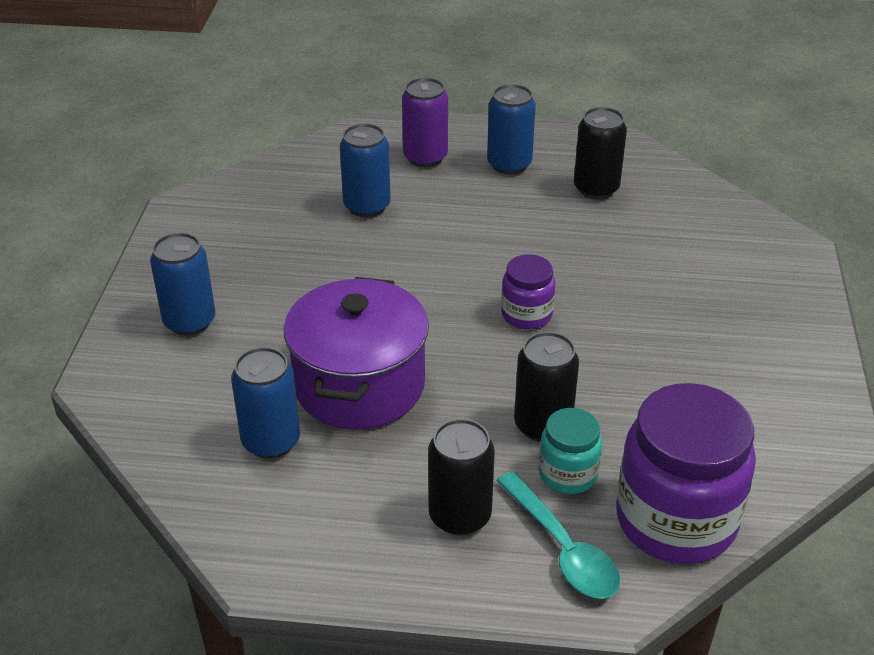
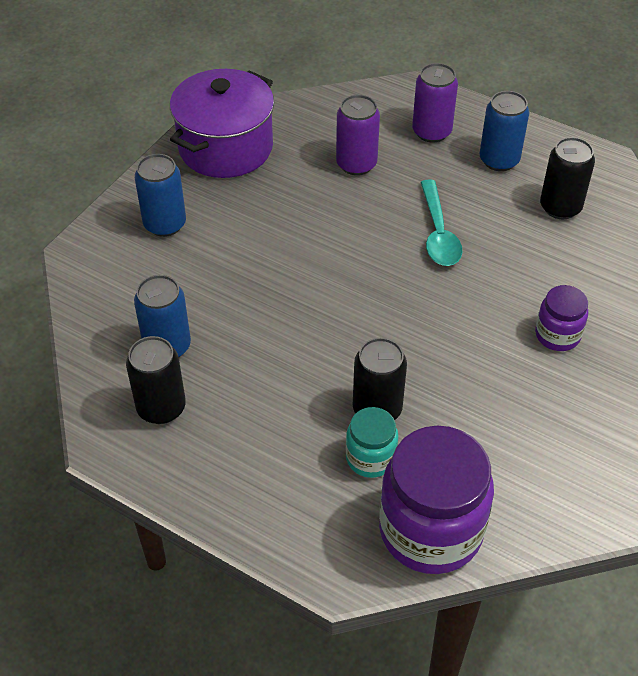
camera: 25 degrees right, 10 degrees up
purple pot [284,277,429,430] -> purple pot moved to [170,69,274,178]
blue can [340,124,390,217] -> purple can [336,95,380,175]
black can [428,419,495,536] -> black can moved to [126,336,186,424]
turquoise spoon [496,471,620,599] -> turquoise spoon moved to [420,179,462,266]
purple jar [501,254,555,329] -> purple jar moved to [535,285,588,351]

